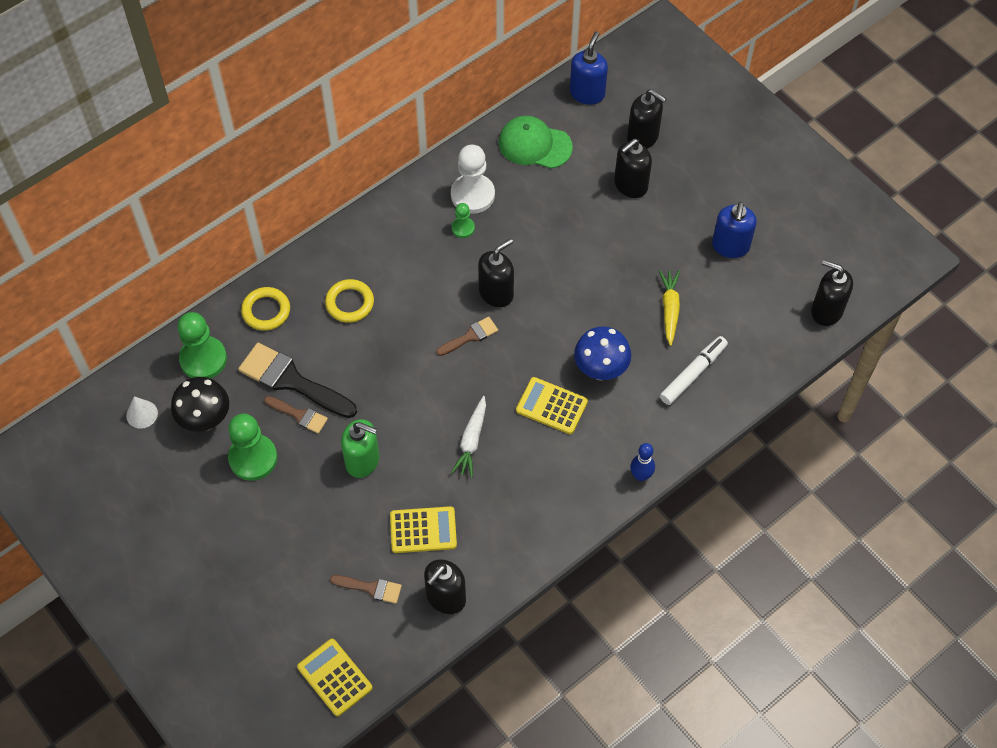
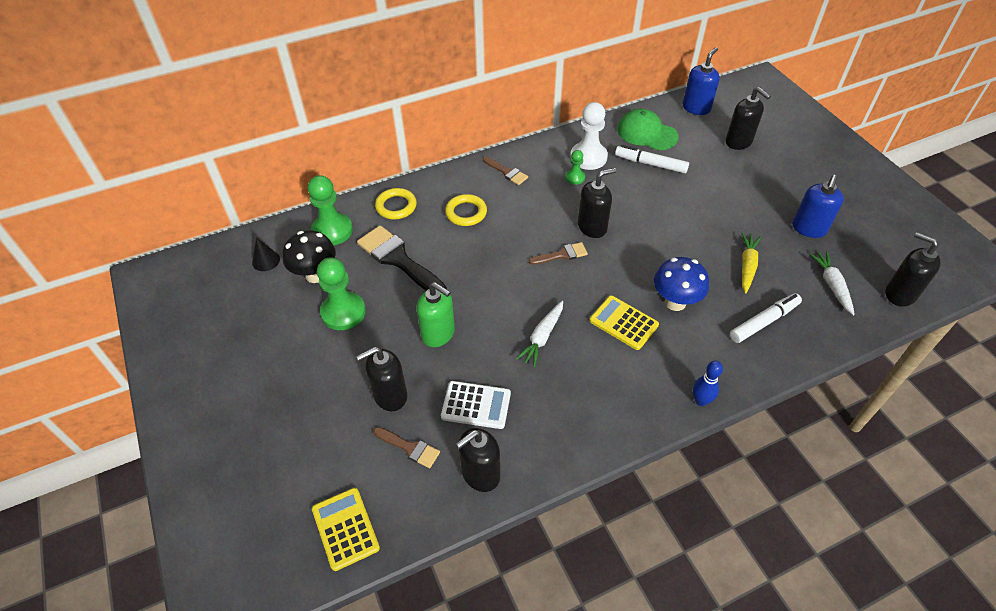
camera: 15 degrees right, 10 degrees down
white cone [126,396,158,429] -> black cone [252,237,280,271]
brown brush [264,396,328,434] -> brown brush moved to [483,157,528,185]
yellow calculator [390,506,457,553] -> white calculator [441,381,511,429]
black soap dispenser [614,139,652,198] -> black soap dispenser moved to [356,347,407,411]
none -> white marker [615,145,689,173]
none -> white carrot [809,251,855,316]

